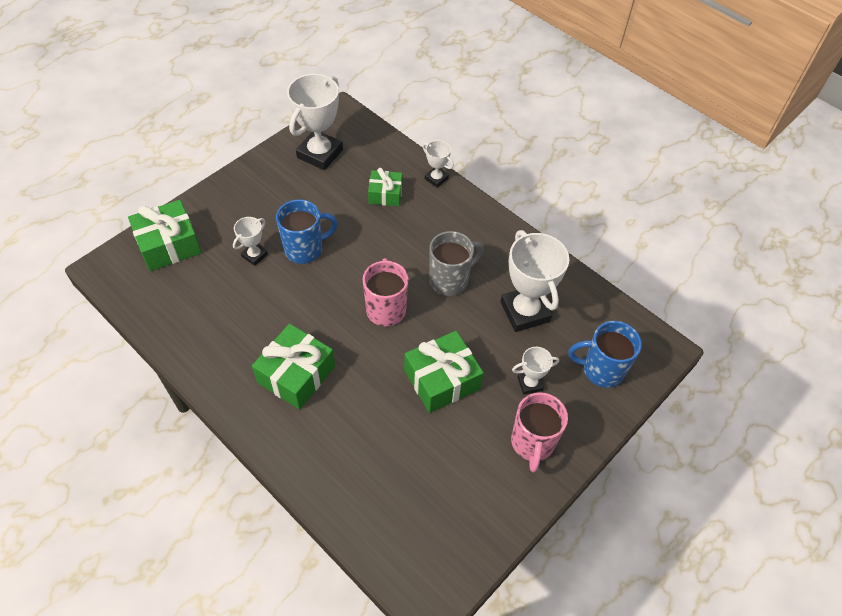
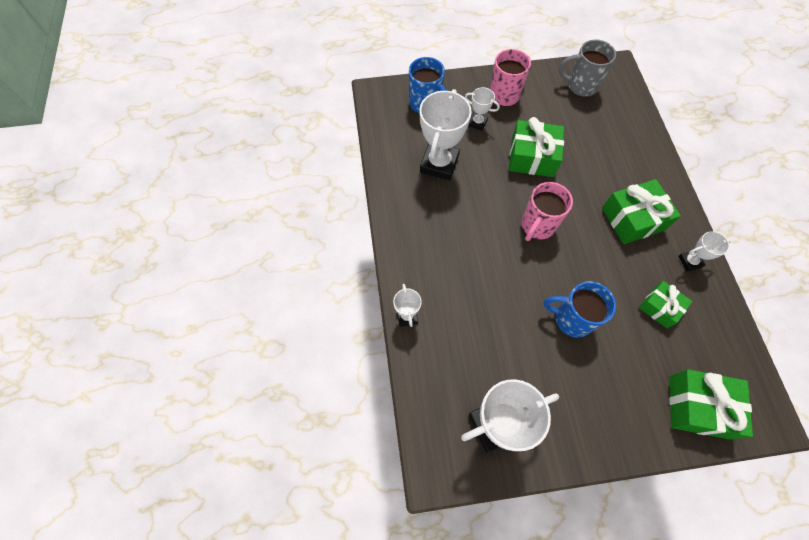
camera: 140 degrees left, 10 degrees up
white trophy [233,217,268,266] -> white trophy moved to [678,231,731,271]
green gift [368,168,402,206] -> green gift moved to [639,281,693,328]
grey mug [429,231,483,296] -> grey mug moved to [559,40,616,97]

